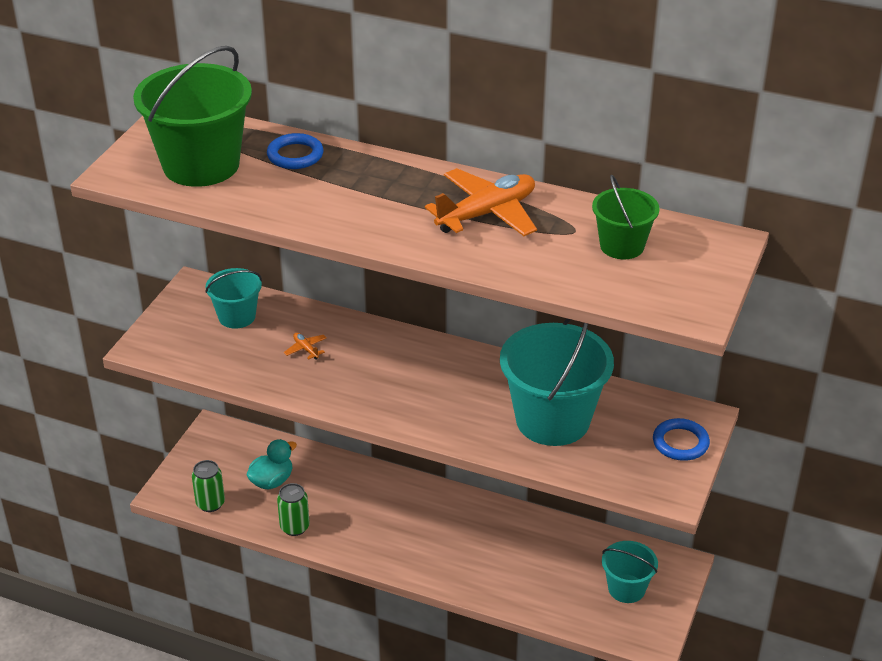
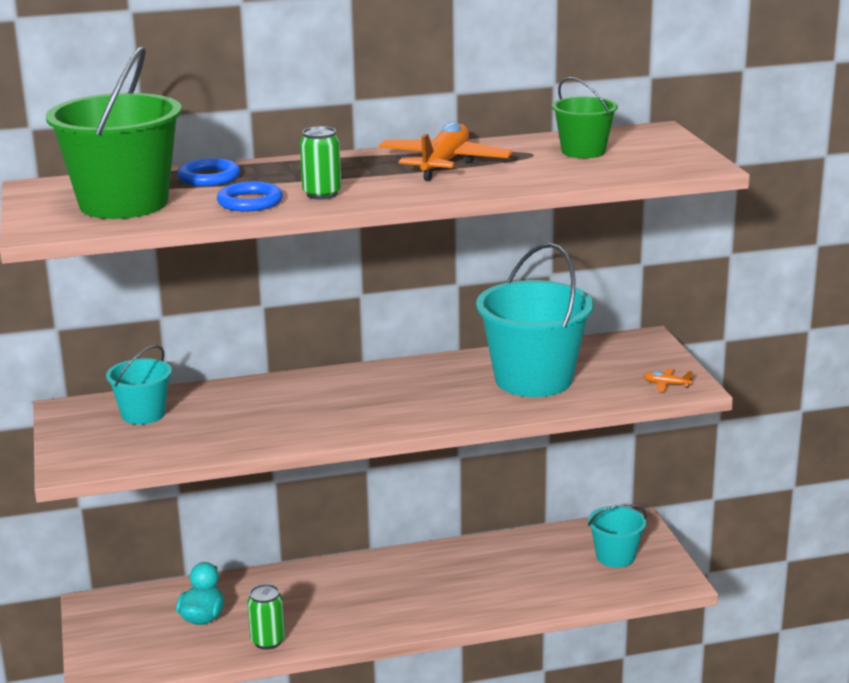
camera: 35 degrees left, 15 degrees down
green can [192,460,225,512] -> green can moved to [300,126,341,200]
orange plane [284,333,327,360] -> orange plane moved to [644,368,693,392]
blue ring [653,418,710,461] -> blue ring moved to [217,181,283,212]

